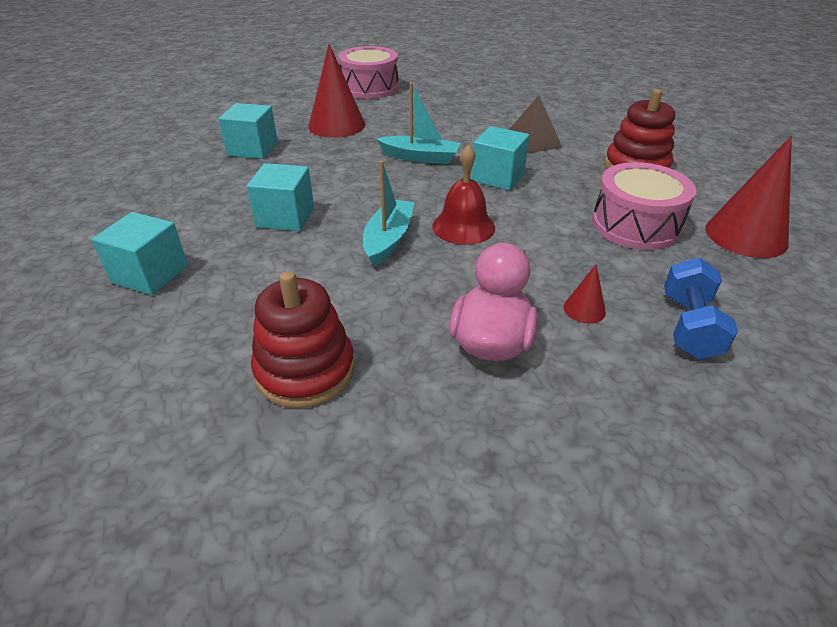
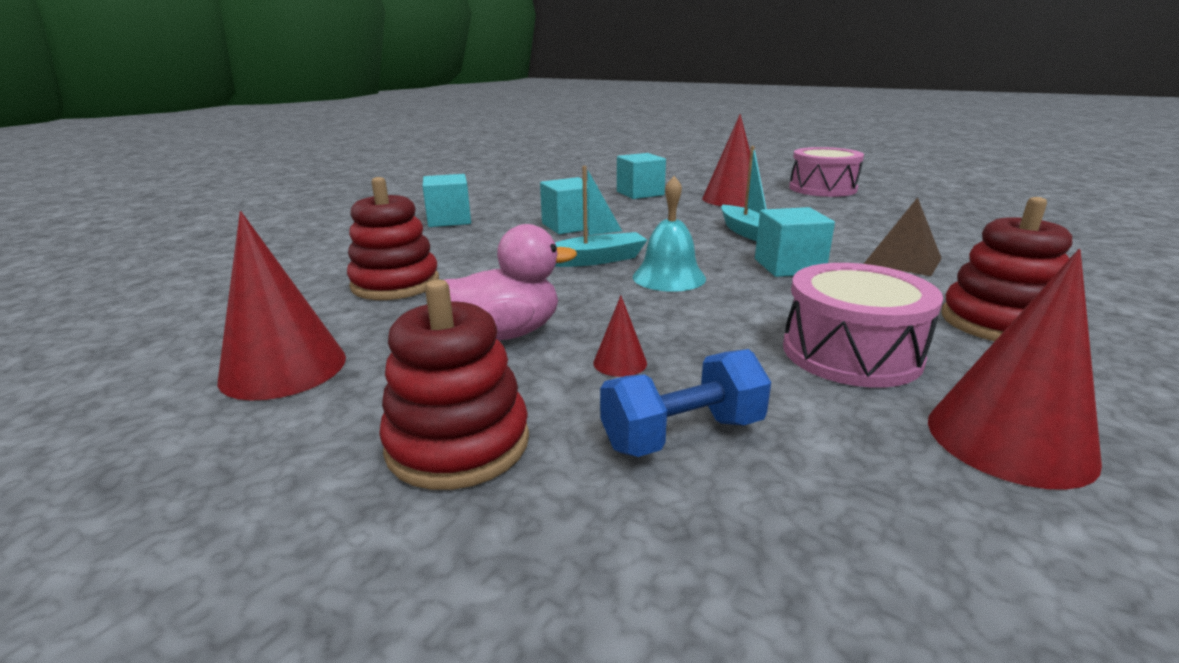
camera: 55 degrees right, 15 degrees down
red bell [432,145,495,245] -> turquoise bell [633,176,706,292]
none -> red cone [218,211,346,401]
none -> red stacking toy [379,280,529,490]

